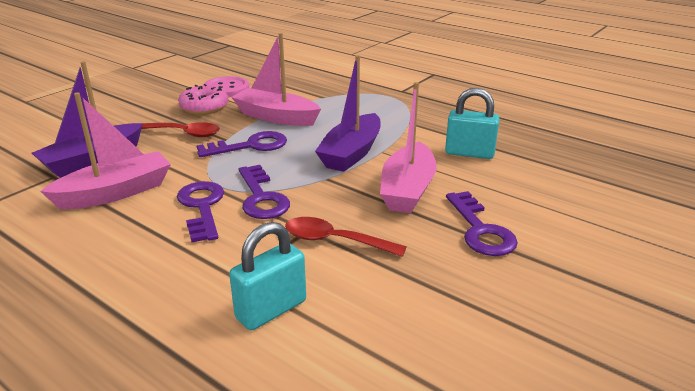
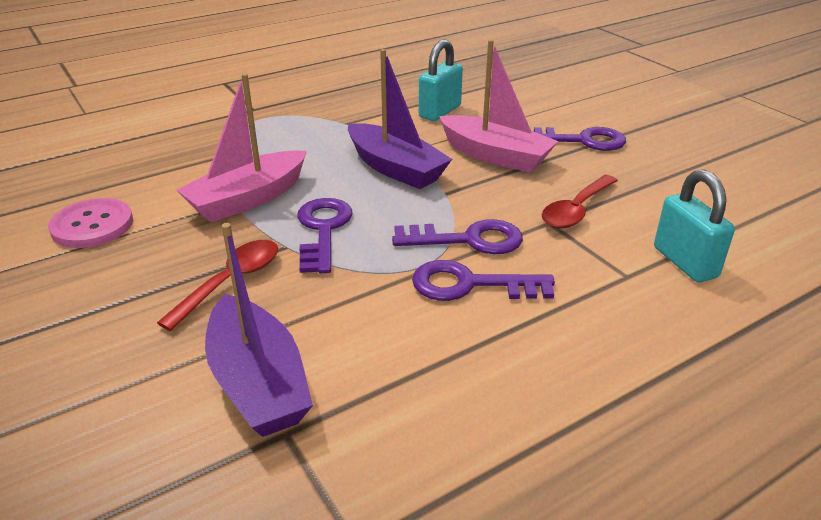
camera: 70 degrees left, 5 degrees up
pink boat [40,92,171,209] -> none
pink donut [178,84,229,115] -> none

